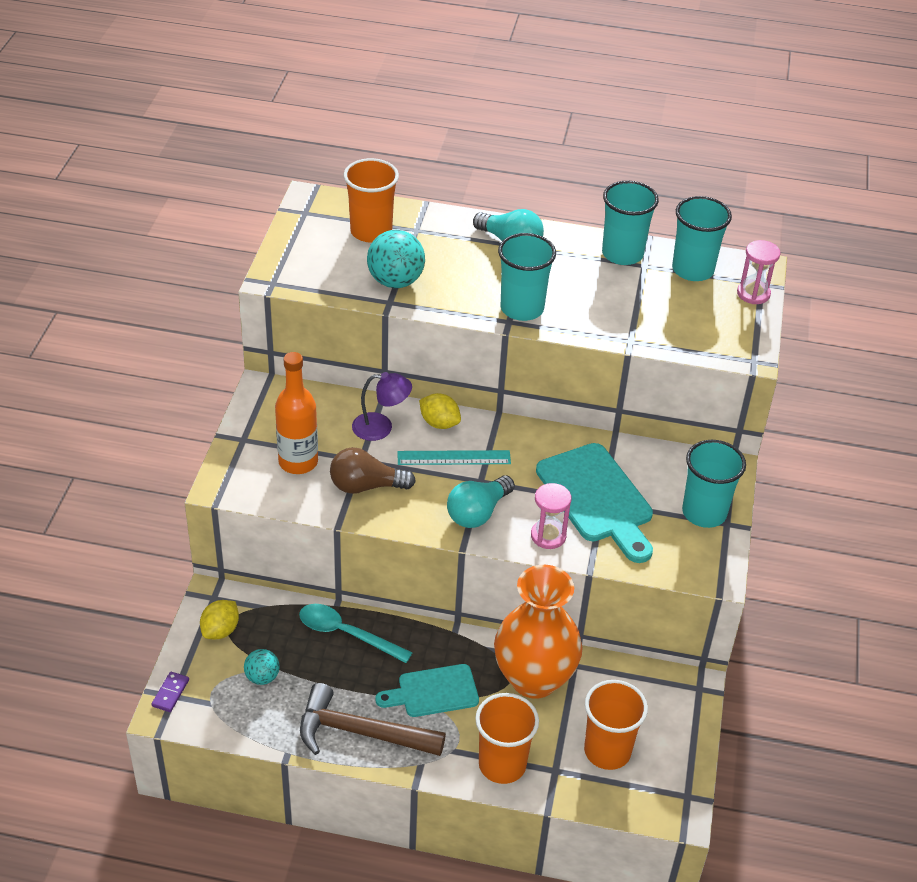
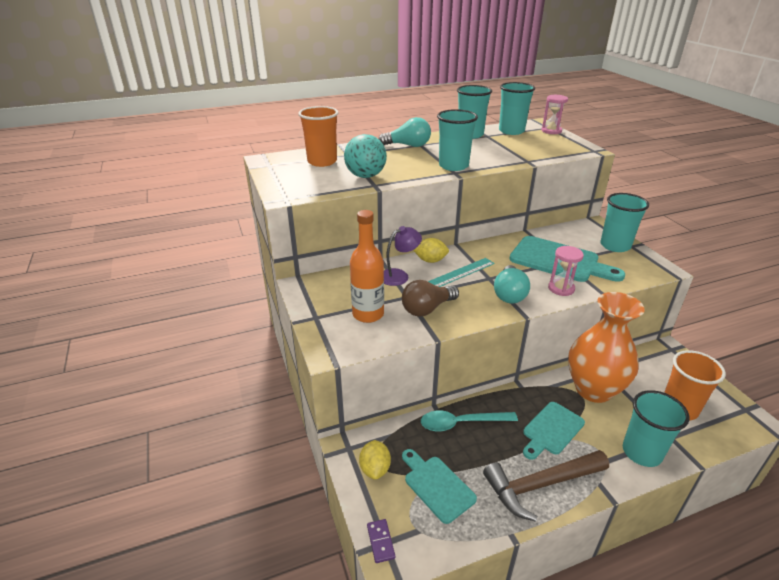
camera: 30 degrees left, 10 degrees down
turquoise ball [244,649,280,685] -> turquoise cutting board [402,449,477,524]
orange cup [475,693,539,784] -> turquoise cup [623,390,689,467]

